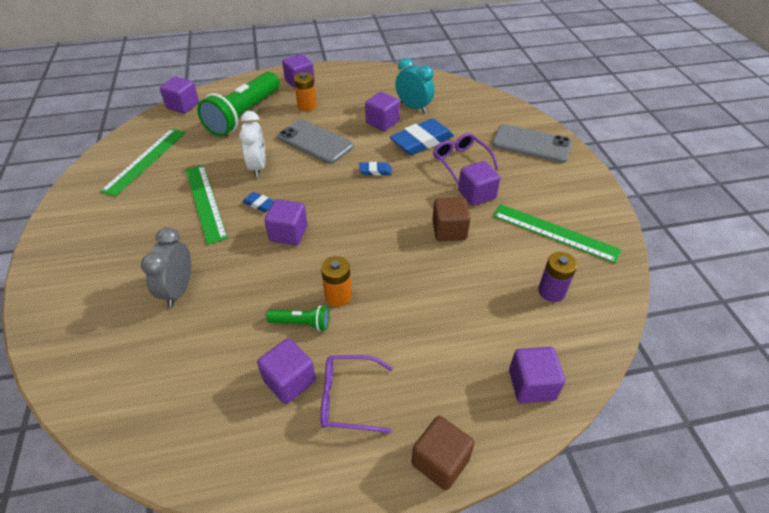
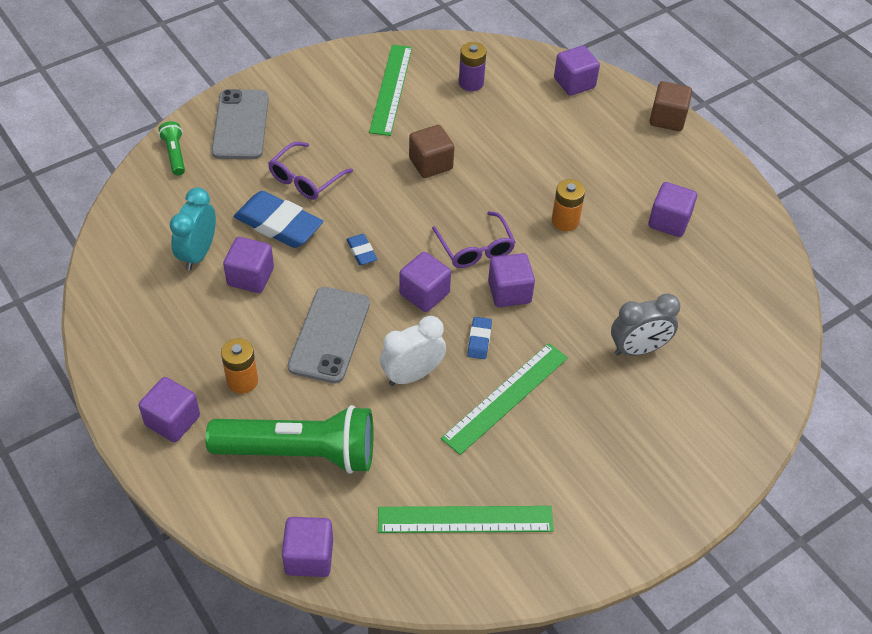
camera: 115 degrees left, 5 degrees up
green flashlight [266,305,329,331] -> green flashlight moved to [159,121,185,176]
purple glasses [321,355,393,433] -> purple glasses moved to [432,211,515,268]
purple cube [458,161,501,206] -> purple cube moved to [399,252,451,312]

